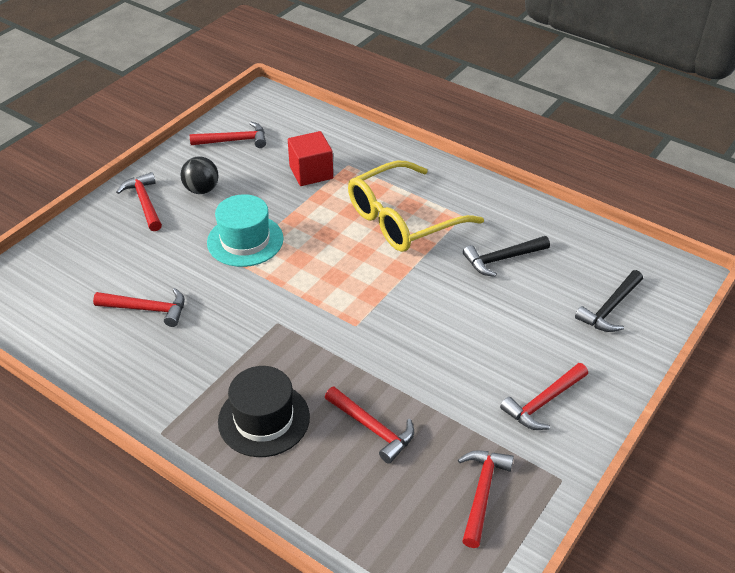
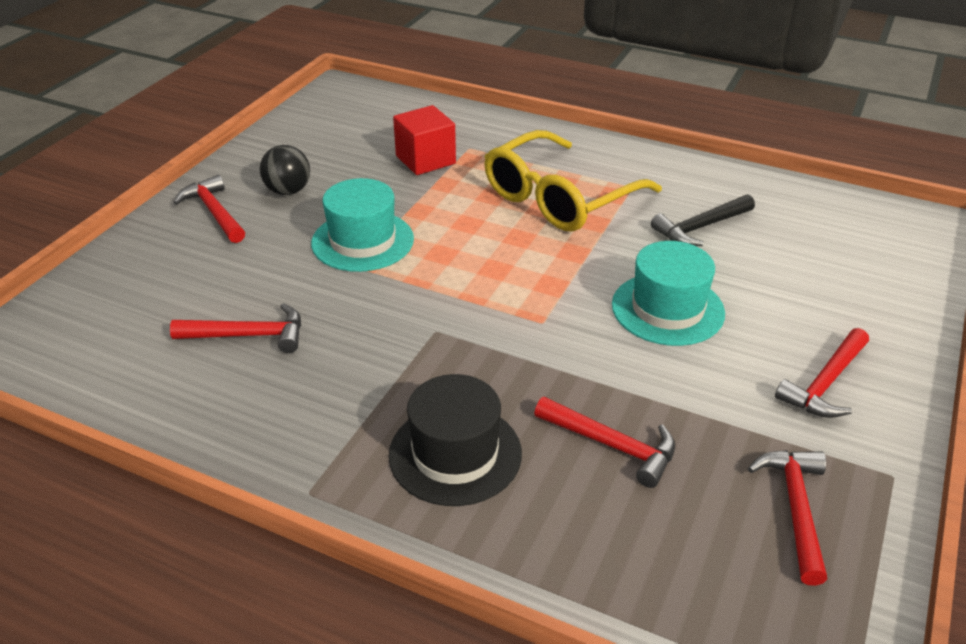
camera: 10 degrees left, 5 degrees down
red hammer [190,122,266,148] -> none
black hammer [575,270,643,332] -> none
none -> turquoise hat [612,241,725,346]

